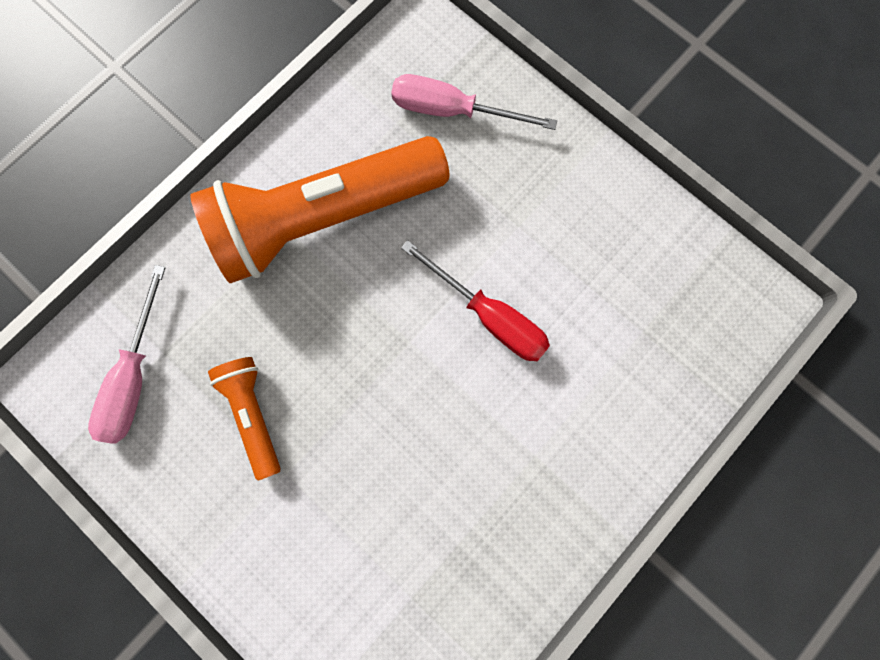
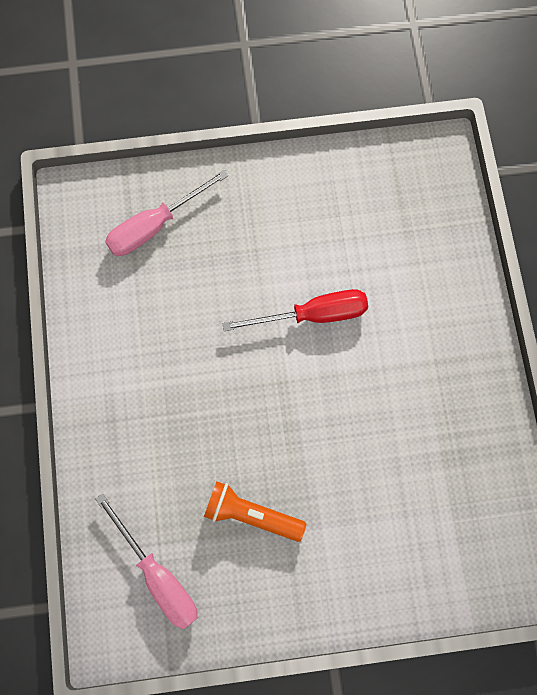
camera: 50 degrees left, 5 degrees down
orange flashlight [190,136,450,283] -> none

